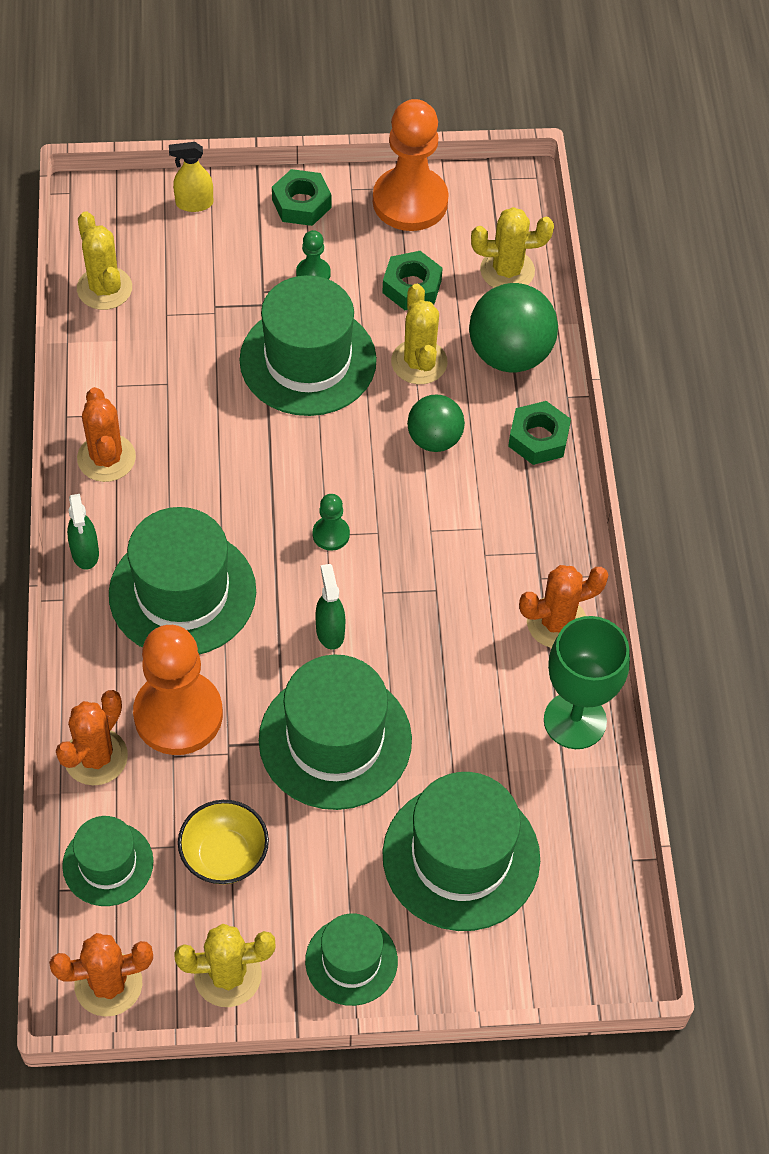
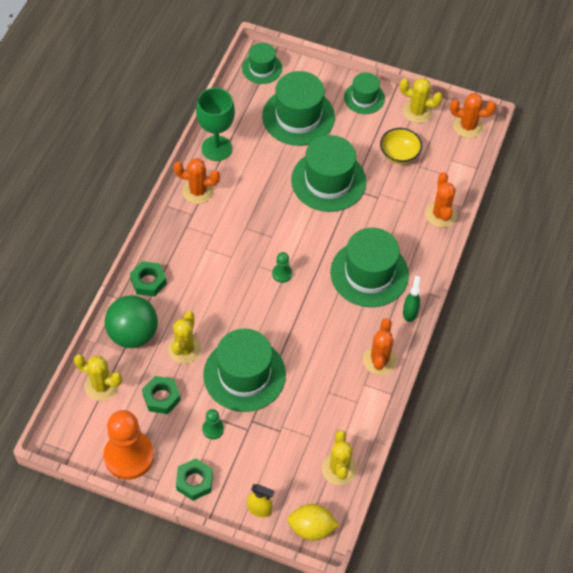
camera: 155 degrees left, 0 degrees up
orange cactus [56,690,128,786] -> orange cactus turned 60 degrees counterclockwise [425,172,457,227]
green hat [62,816,154,906] -> green hat moved to [242,43,282,84]
orange pawn [133,625,223,755] -> none
green spray bottle [315,564,346,650] -> none
green ball [407,395,465,452] -> none
none -> yellow lemon [287,504,339,541]

